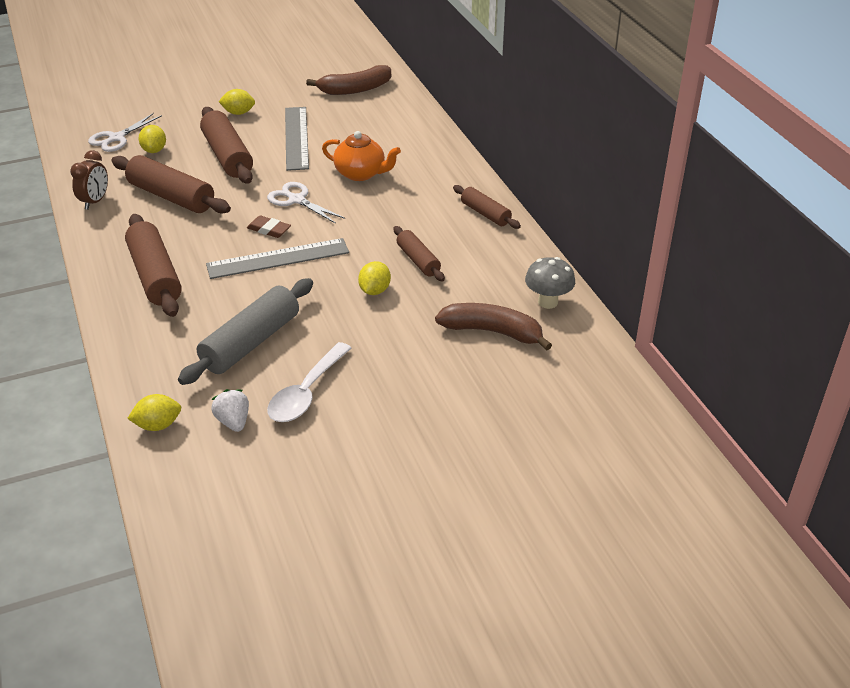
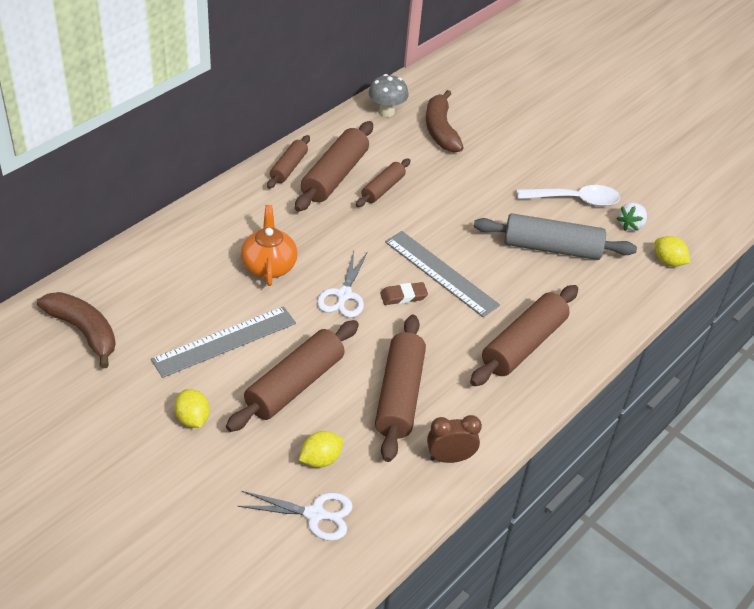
camera: 120 degrees left, 5 degrees up
brown eraser [247,215,291,238] -> brown eraser turned 75 degrees clockwise [380,282,428,305]
yellow lemon [358,261,391,295] -> none
none -> brown rolling pin [295,121,373,212]

